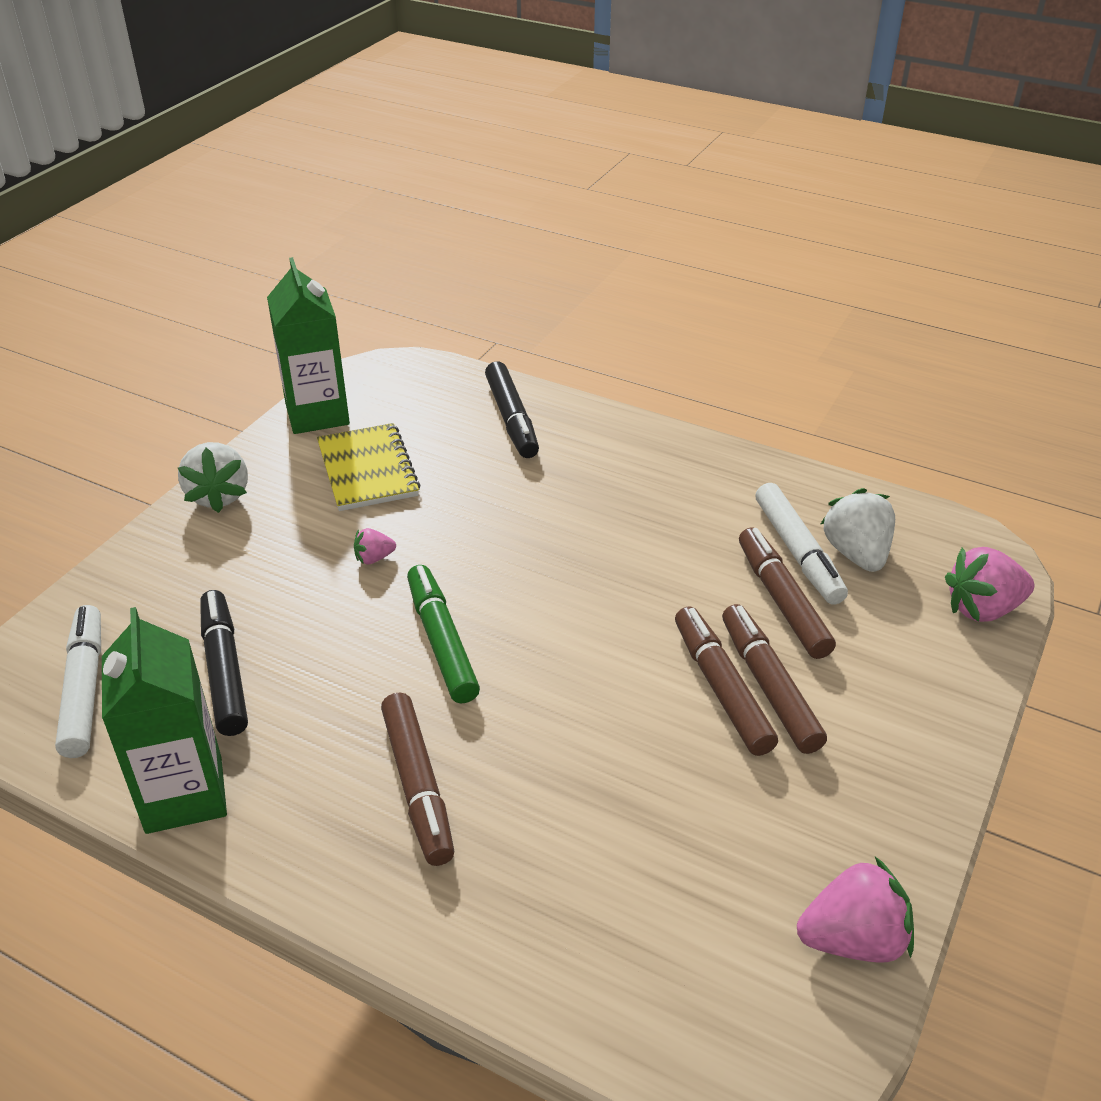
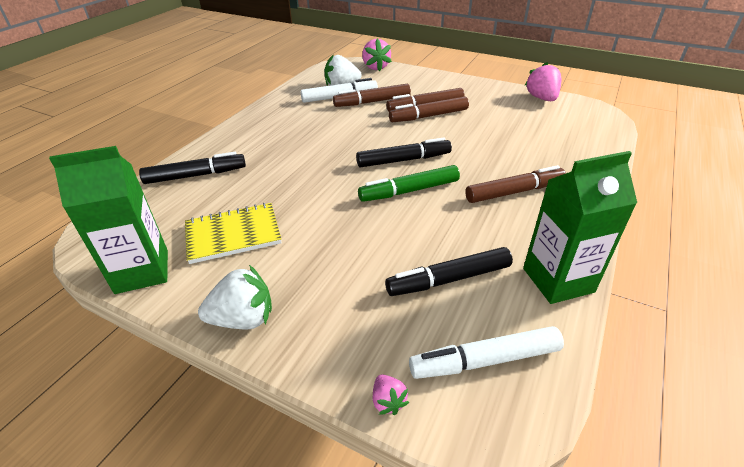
camera: 90 degrees left, 0 degrees up
pink strawberry [354,528,396,565] -> pink strawberry moved to [373,375,409,415]
none -> black marker [356,138,452,167]

